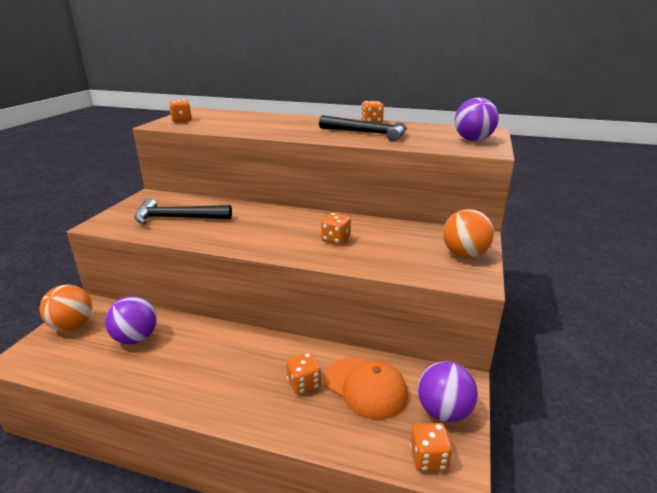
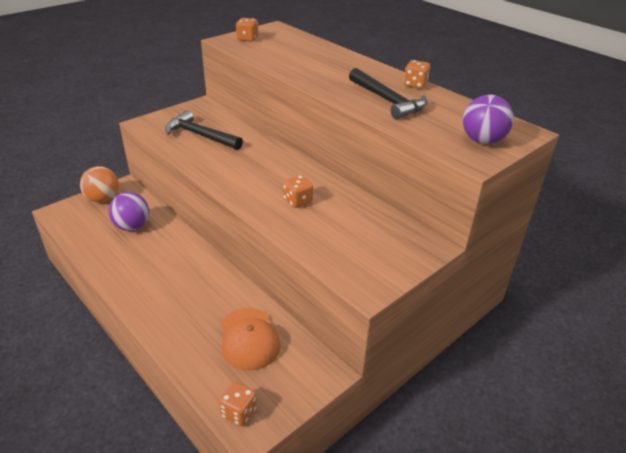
camera: 30 degrees right, 10 degrees up
orange dice [286,352,321,395] -> none
purple ball [418,361,478,422] -> none
orange ball [443,209,494,258] -> none

